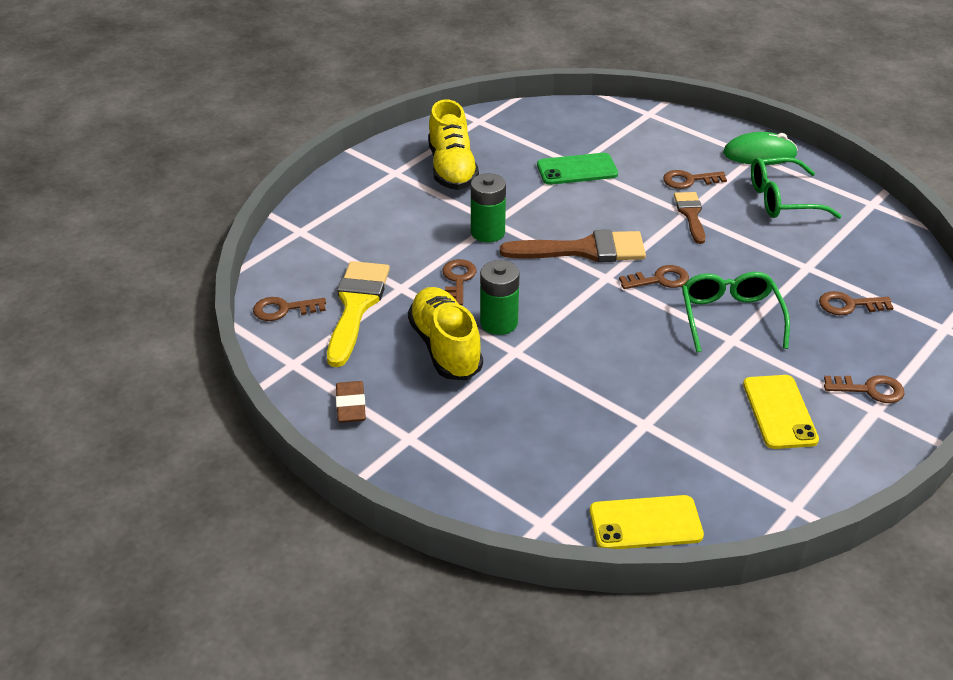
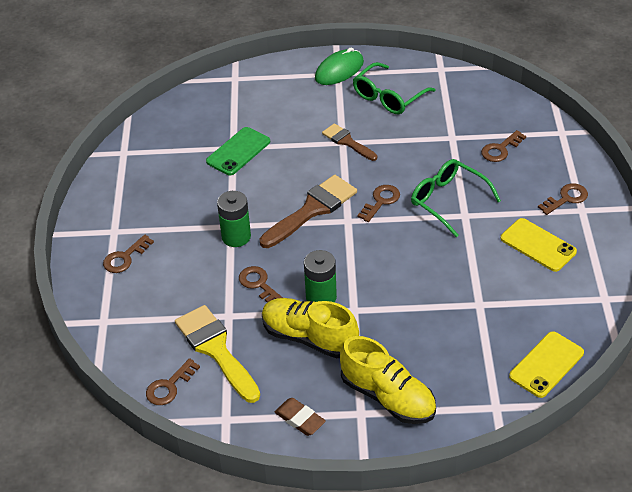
camera: 40 degrees left, 5 degrees up
yellow shoe [428,99,479,190] -> yellow shoe moved to [340,336,436,424]
brown key [663,170,727,189] -> brown key moved to [103,235,154,273]

